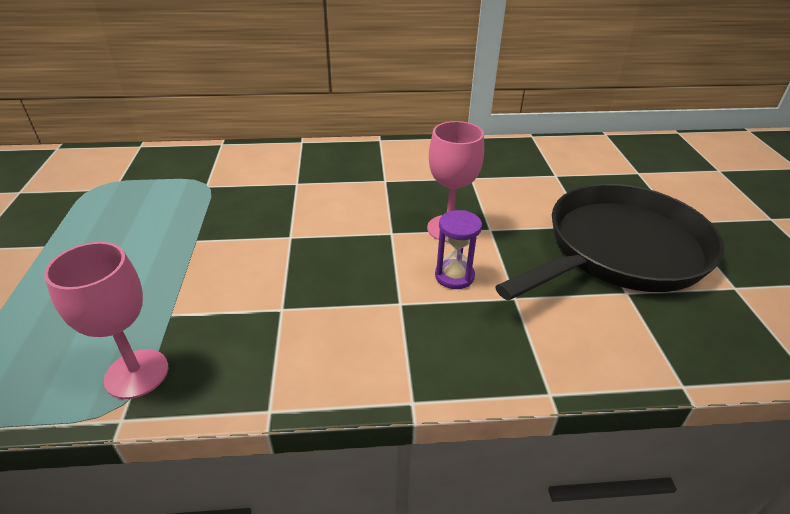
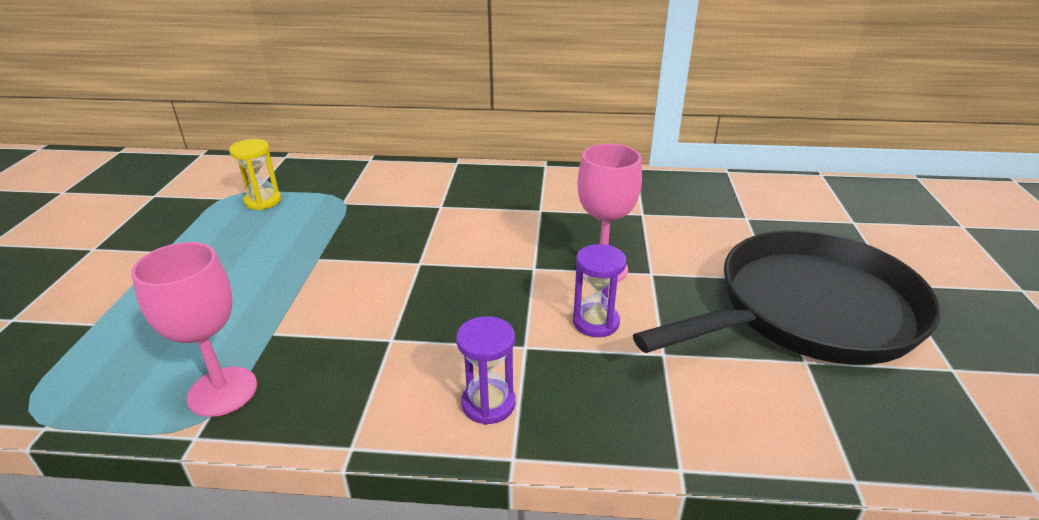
camera: 10 degrees right, 5 degrees down
none -> yellow hourglass [229,139,281,210]
none -> purple hourglass [456,316,516,425]

